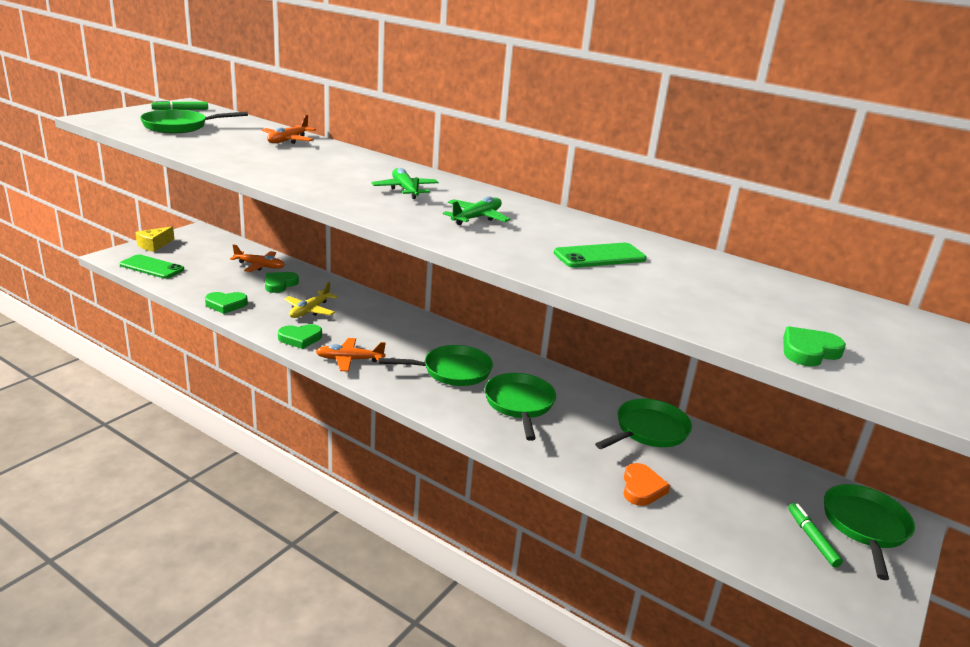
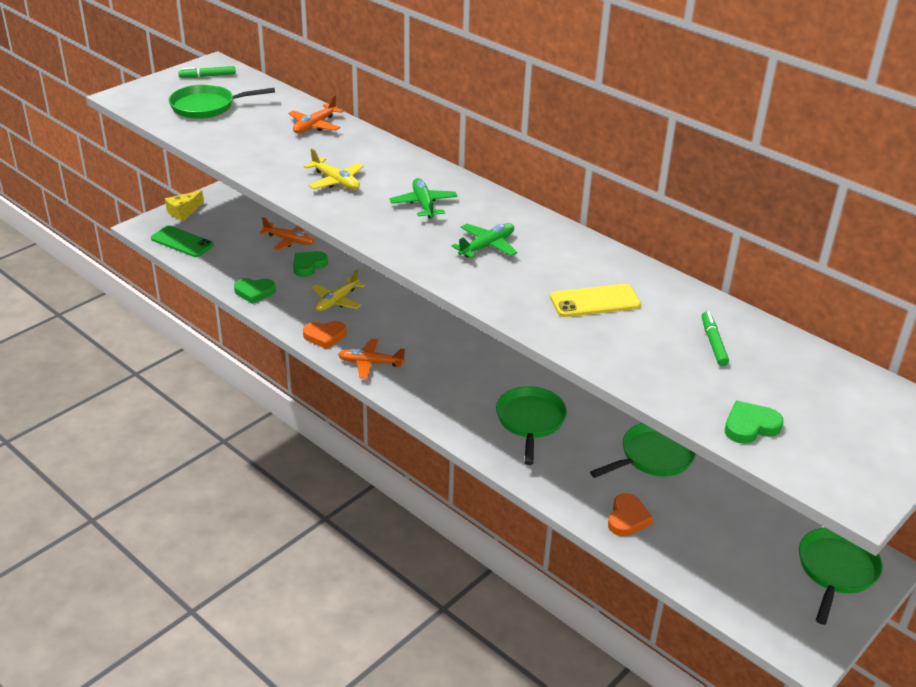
camera: 10 degrees right, 10 degrees up
green heart [278,324,322,349] -> orange heart [303,321,346,349]
green pan [378,345,493,386] -> none
green phone [554,243,647,268] -> yellow phone [550,284,641,317]
green marker [788,503,843,567] -> green marker moved to [702,312,729,366]
none -> yellow plane [304,148,364,190]

